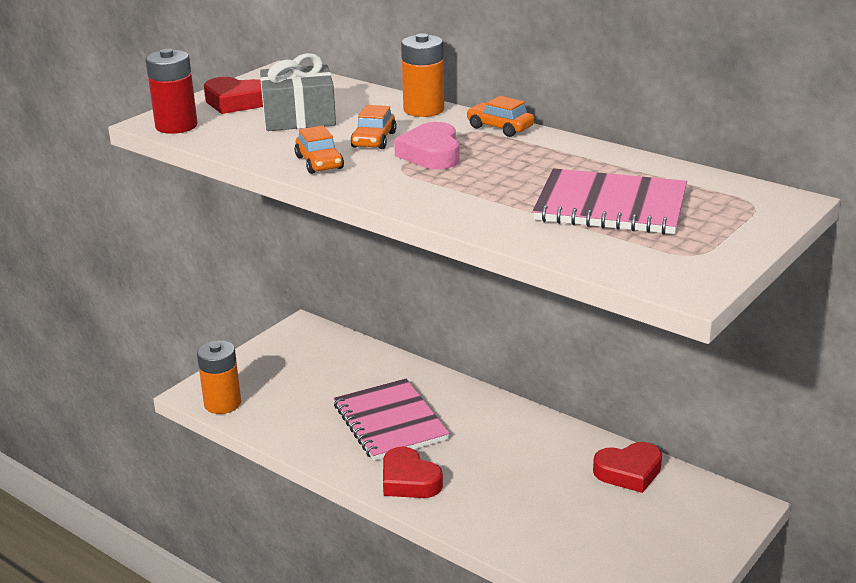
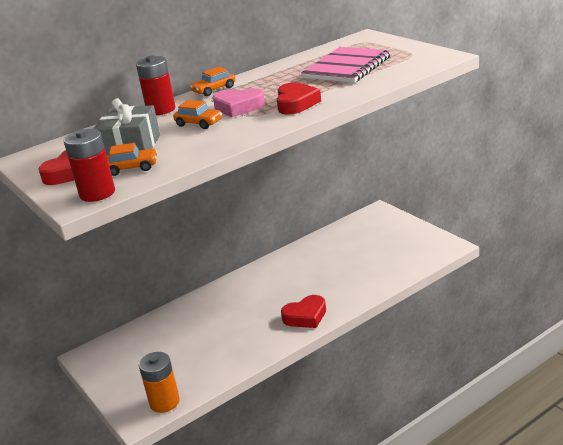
camera: 70 degrees left, 0 degrees up
orange car [295,126,344,174] -> orange car moved to [107,143,157,176]
pink notebook [334,379,450,461] -> none
orange battery [401,33,444,117] -> red battery [136,56,175,115]
red heart [593,442,662,493] -> red heart moved to [277,82,321,114]

